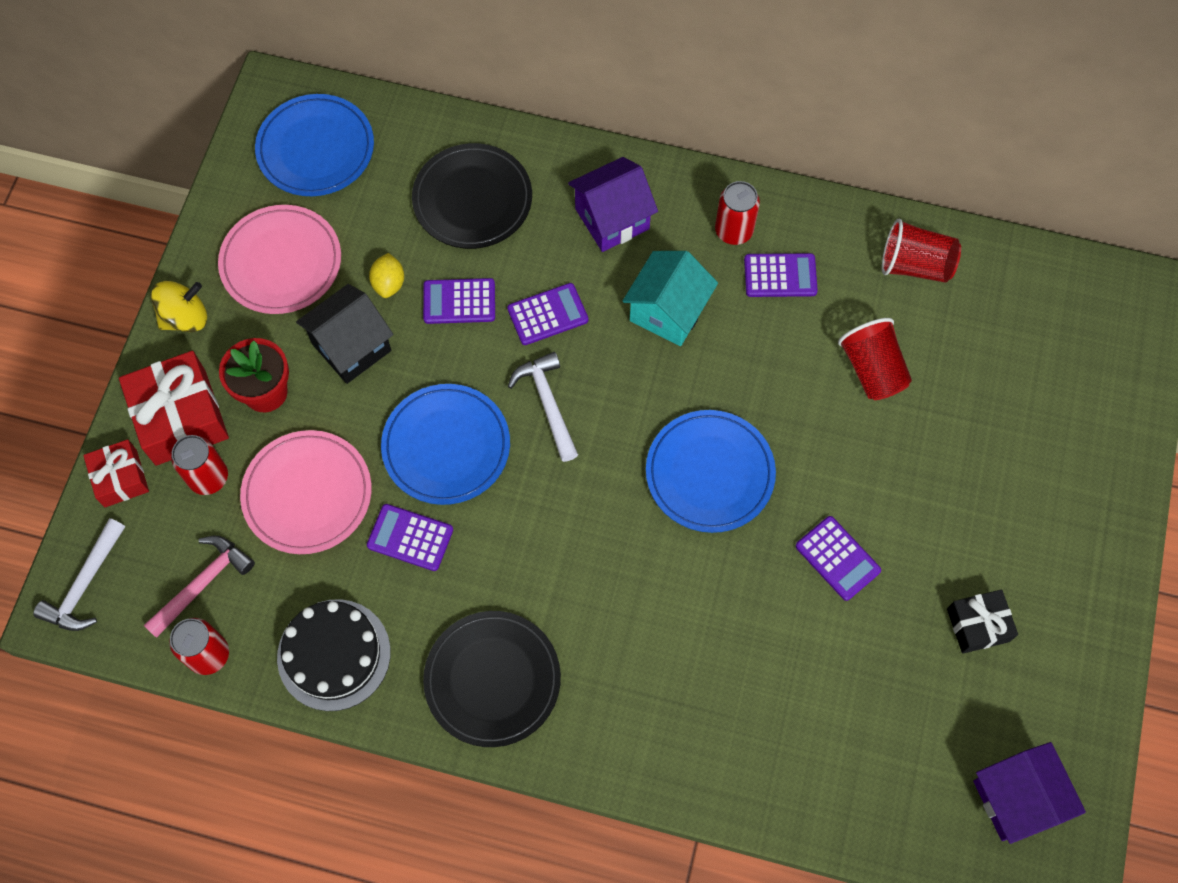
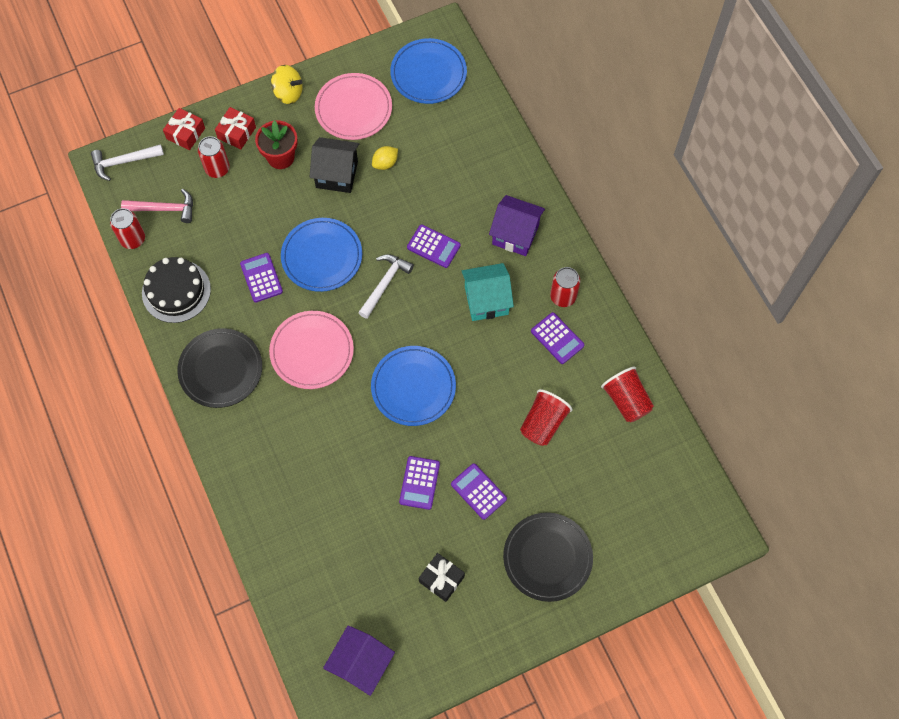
camera: 50 degrees right, 0 degrees up
red gift [119,351,229,466] -> red gift [215,107,256,149], size x0.59
pink plate [240,430,371,554] -> pink plate moved to [269,311,354,389]
black plate [412,143,532,249] -> black plate moved to [503,512,593,602]
purple calculator [423,278,495,324] -> purple calculator moved to [451,463,507,520]

